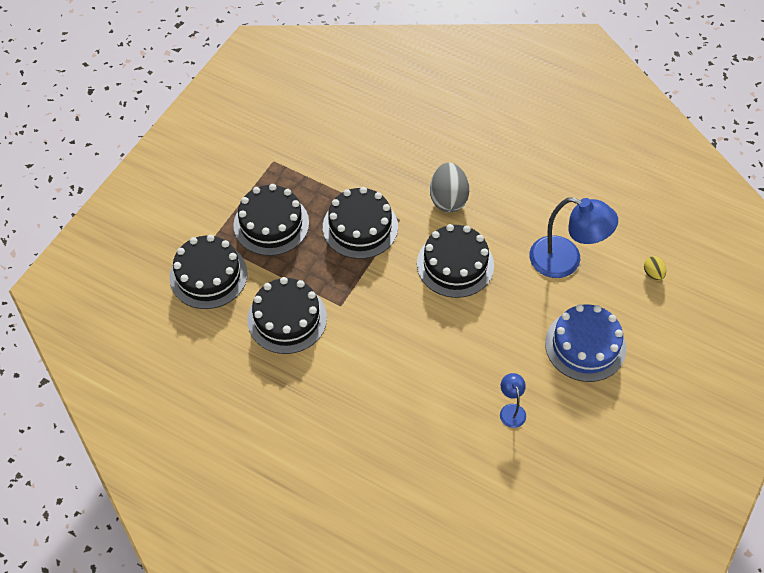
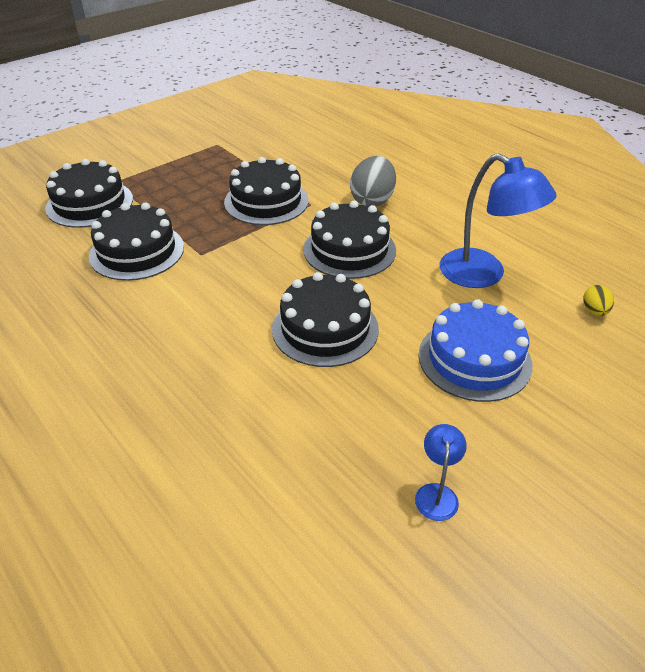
camera: 20 degrees right, 15 degrees down
black cake [233,184,309,256] -> black cake moved to [272,272,379,367]
blue lamp [500,373,526,428] -> blue lamp moved to [415,424,467,521]

